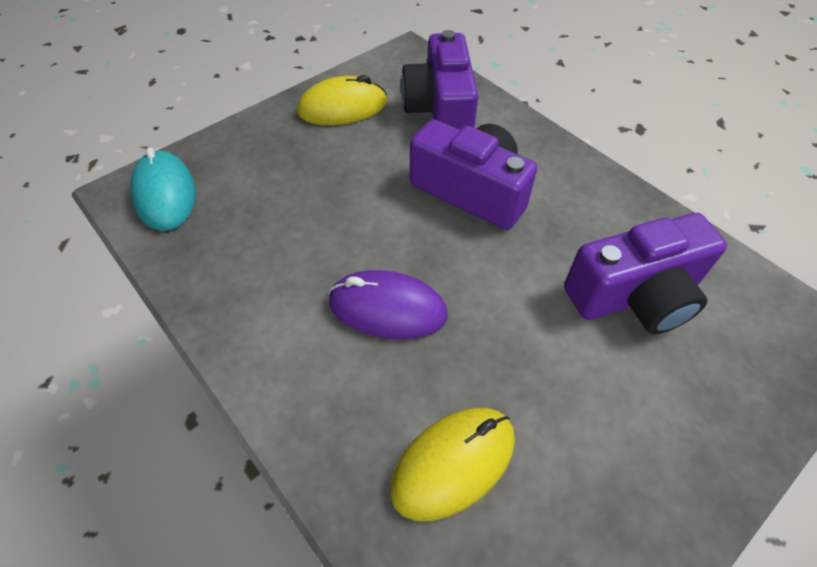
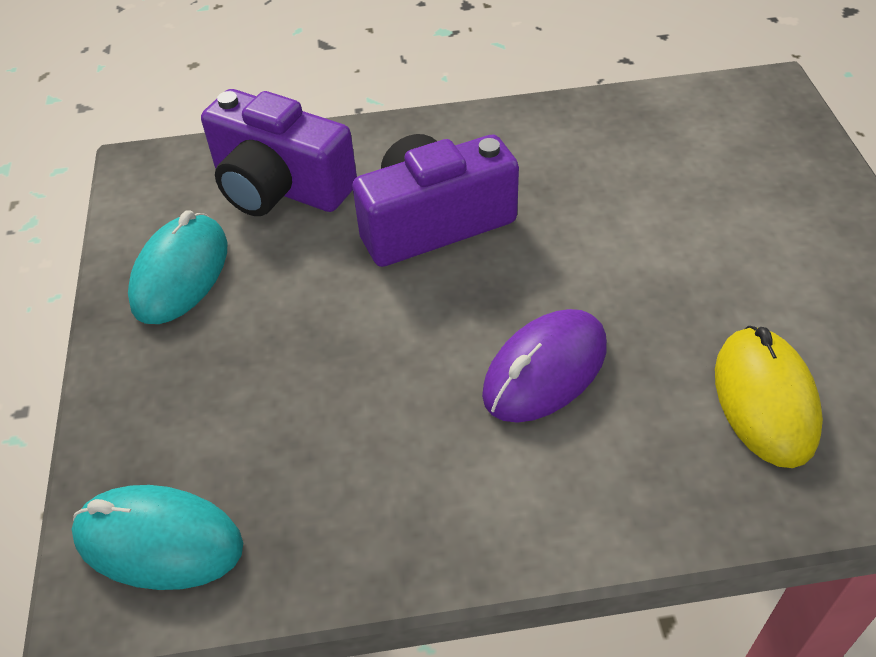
camera: 55 degrees left, 5 degrees down
yellow mouse [297,75,387,125] -> turquoise mouse [128,210,228,324]
purple camera [564,213,727,334] -> none

